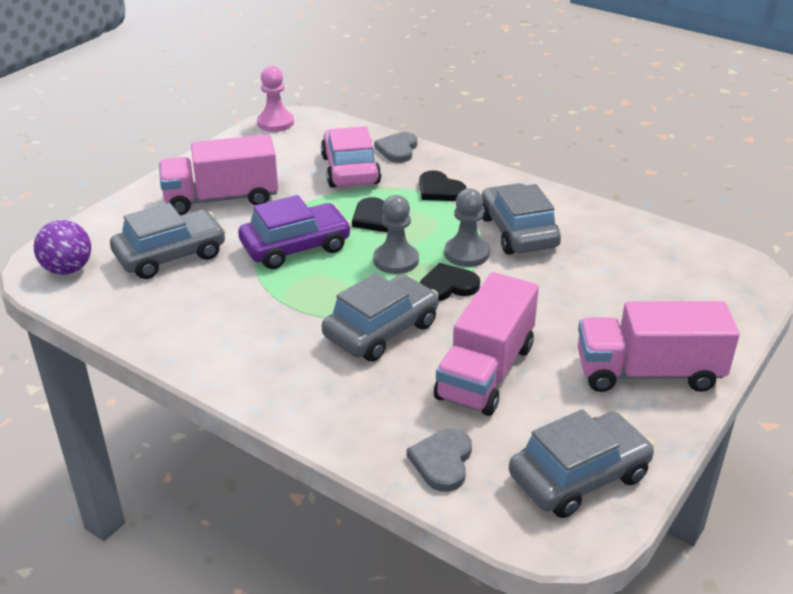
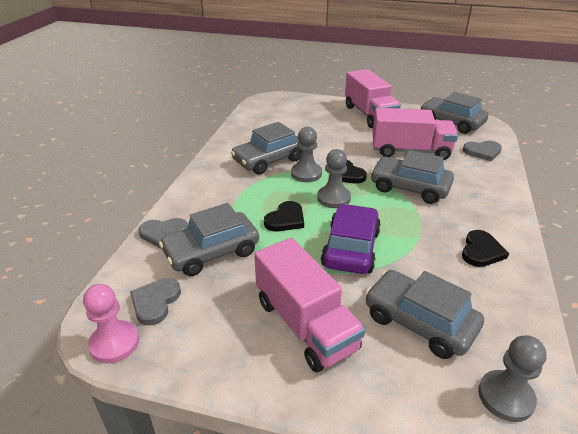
camera: 110 degrees left, 0 degrees up
purple ball [34,220,91,275] -> grey pawn [478,335,547,422]
purple car [238,195,351,269] -> purple car turned 60 degrees clockwise [321,204,381,274]
pink car [321,126,381,188] -> grey car [159,203,259,276]
black heart [419,170,467,201] -> black heart moved to [462,230,509,267]
none -> grey heart [130,278,181,325]

